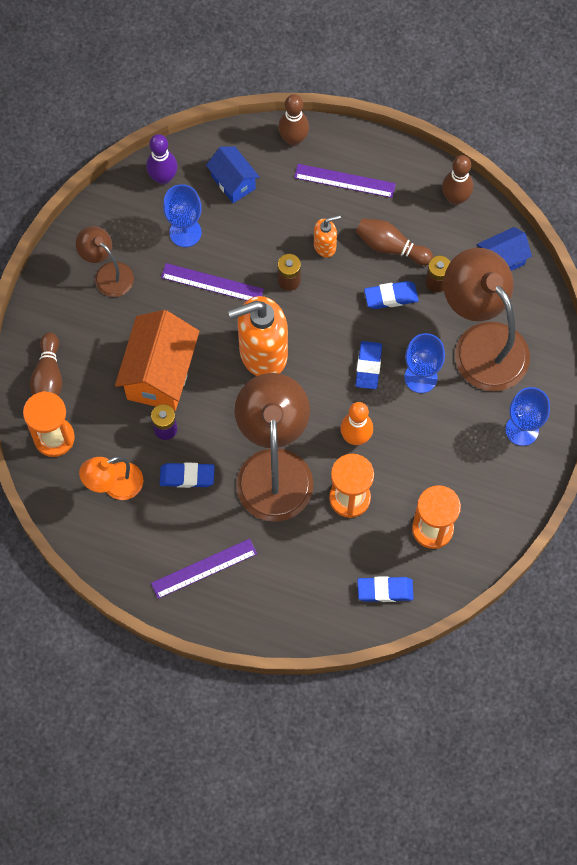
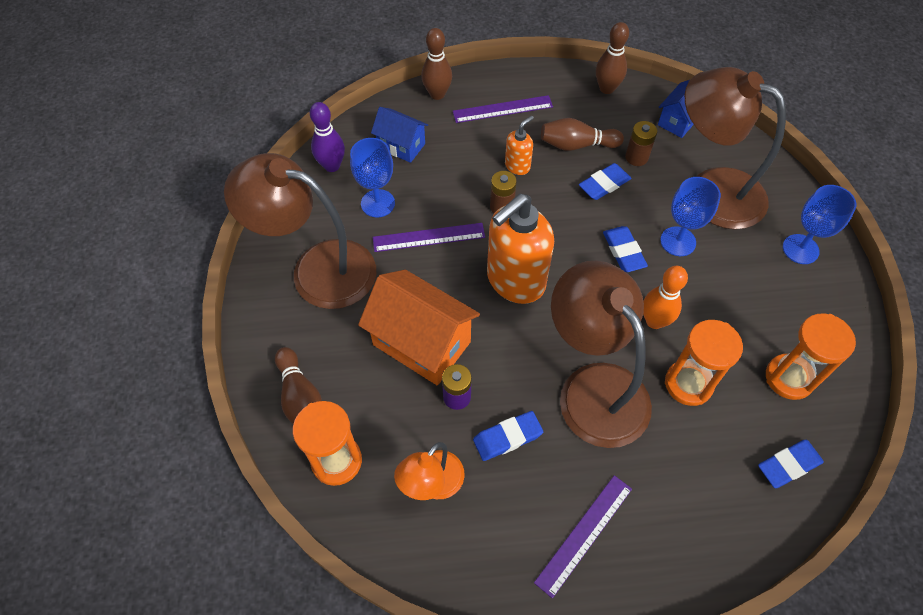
camera: 25 degrees left, 10 degrees down
brown lamp [76,226,134,297] -> brown lamp [224,153,376,309], size x1.90
orange house [115,310,199,411] -> orange house turned 45 degrees counterclockwise [358,270,480,386]

